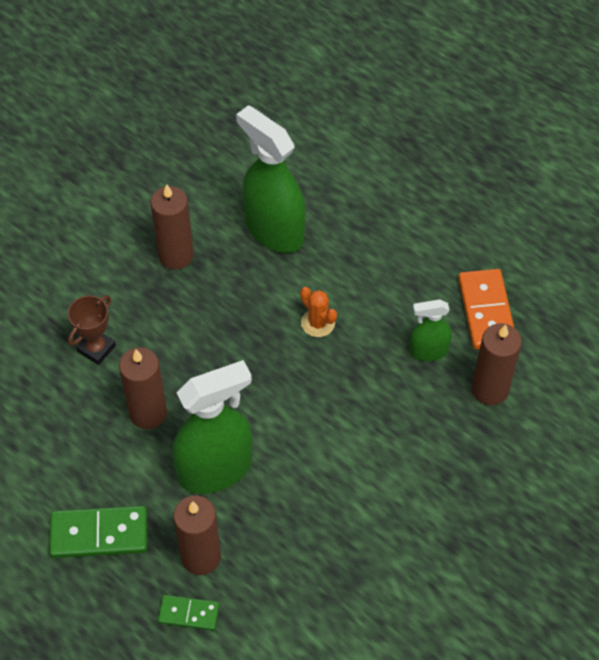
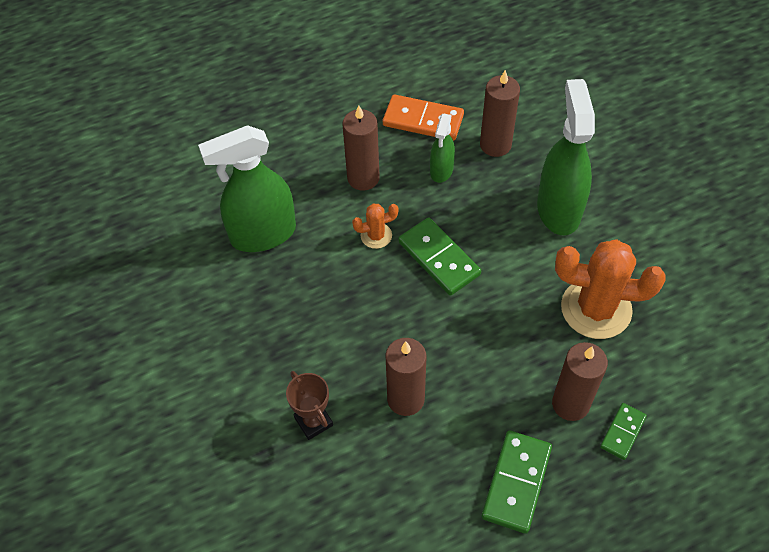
camera: 65 degrees left, 0 degrees up
brown candle [151,184,194,269] -> brown candle moved to [342,105,380,191]
green spray bottle [172,360,252,494] -> green spray bottle moved to [537,79,595,236]
none -> green domino [398,218,481,295]
none -> orange cactus [555,239,666,339]

